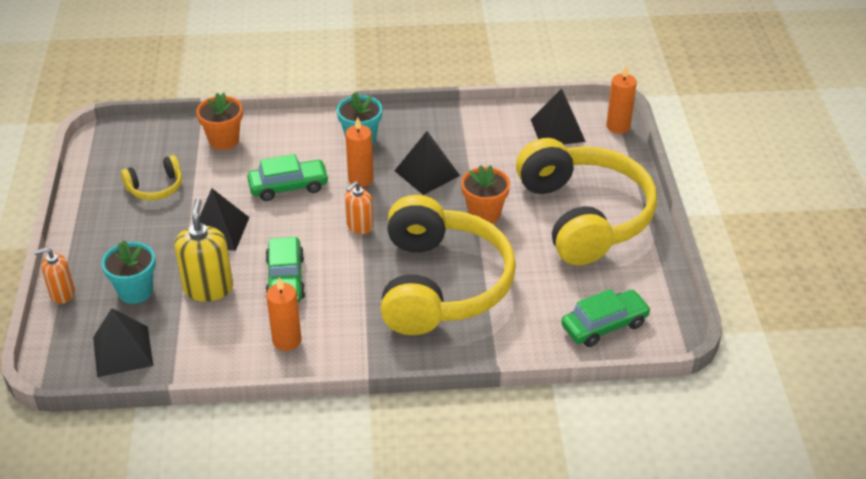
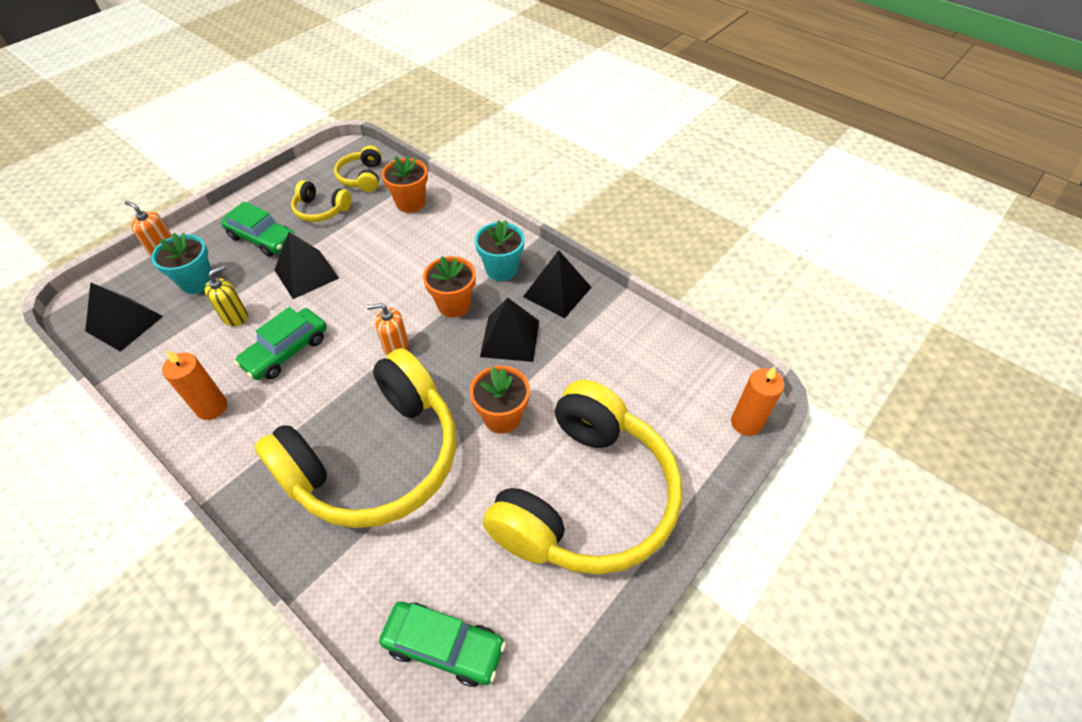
camera: 45 degrees right, 10 degrees up
yellow soap dispenser [174,198,233,302] -> yellow soap dispenser [205,265,248,326], size x0.62
green car [247,154,329,201] -> green car moved to [221,201,295,257]
orange candle [345,117,374,187] -> orange flower pot [423,256,476,318]
black pyramid [530,88,586,144] -> black pyramid moved to [523,250,592,318]
none -> yellow headphones [334,146,382,192]

